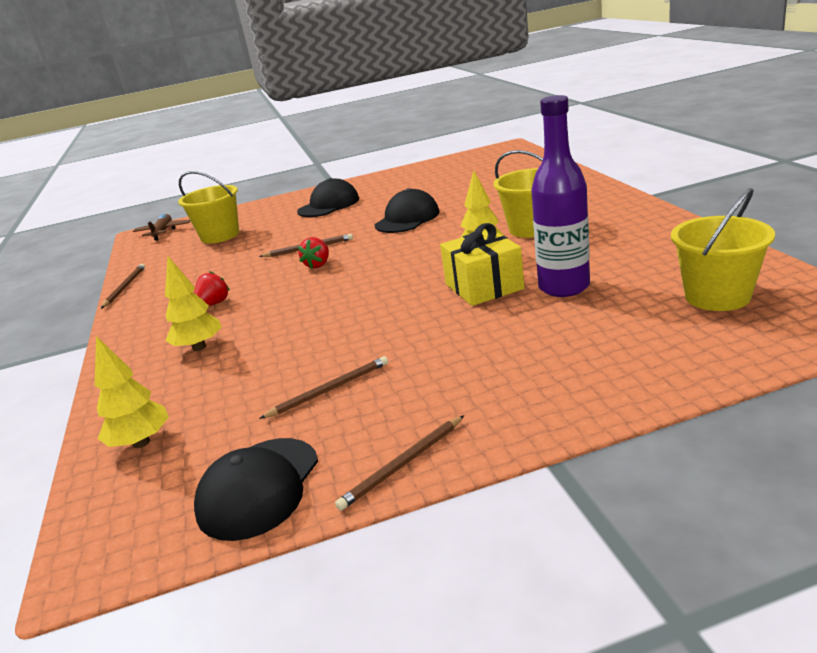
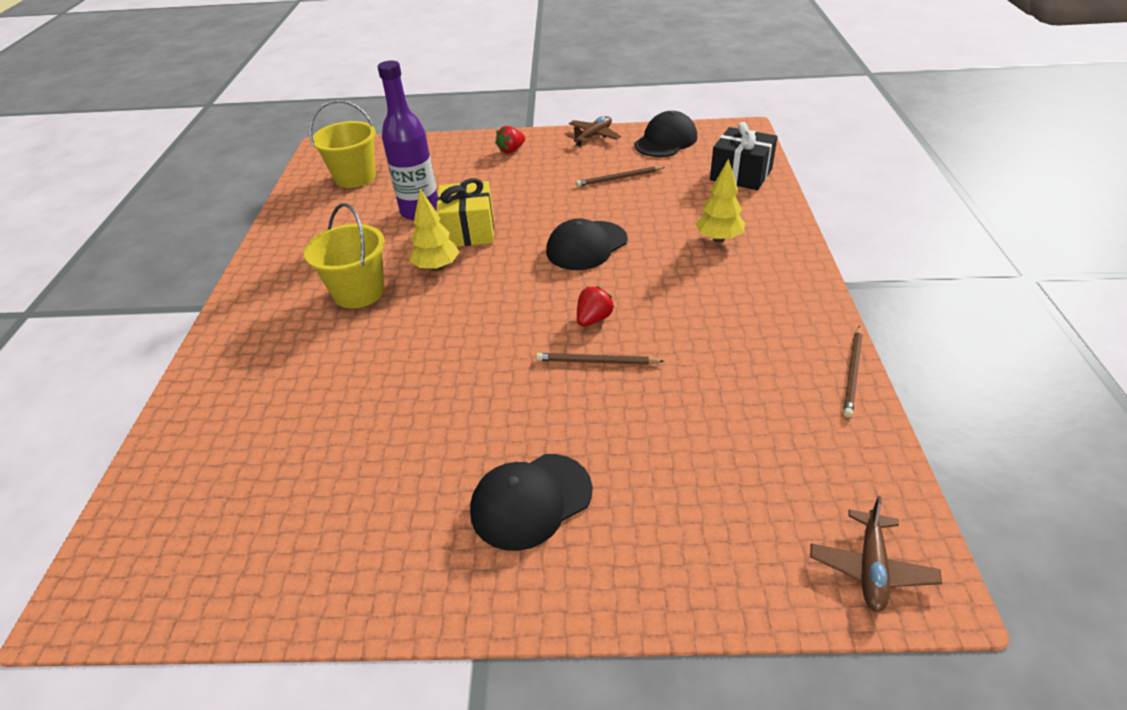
camera: 165 degrees left, 15 degrees up
yellow tree [95,336,169,448] -> black gift [710,122,778,190]
yellow bucket [178,171,239,244] -> none
red strawberry [194,271,230,306] -> red strawberry moved to [496,126,525,154]
brown pencil [335,415,464,511] -> brown plane [567,116,621,146]
black cap [375,188,440,233] -> black cap moved to [546,218,628,270]

